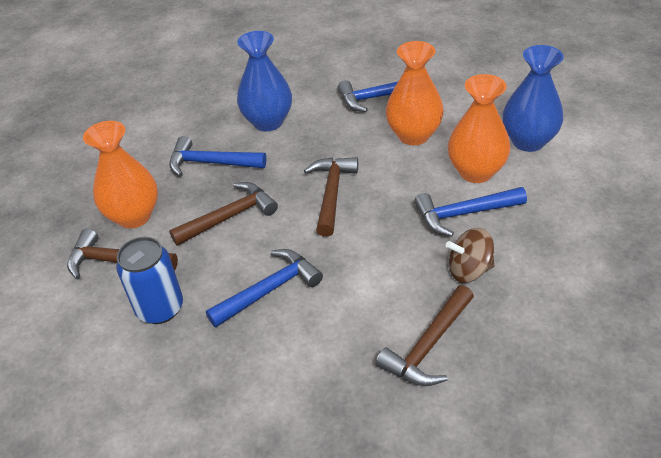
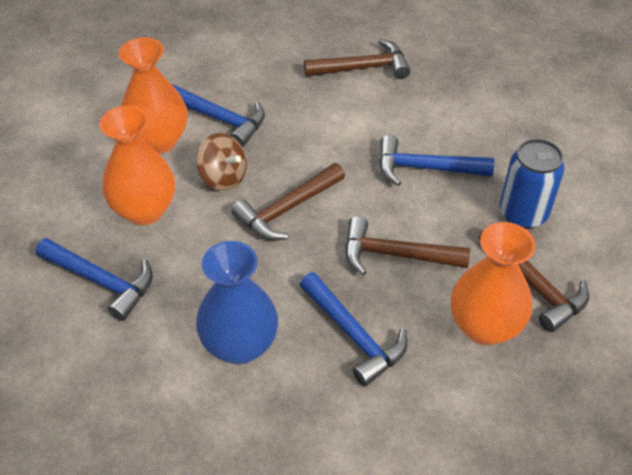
camera: 140 degrees left, 5 degrees up
brown spinning top [446,228,495,283] -> brown spinning top moved to [196,133,247,191]
blue vase [503,45,564,152] -> none

